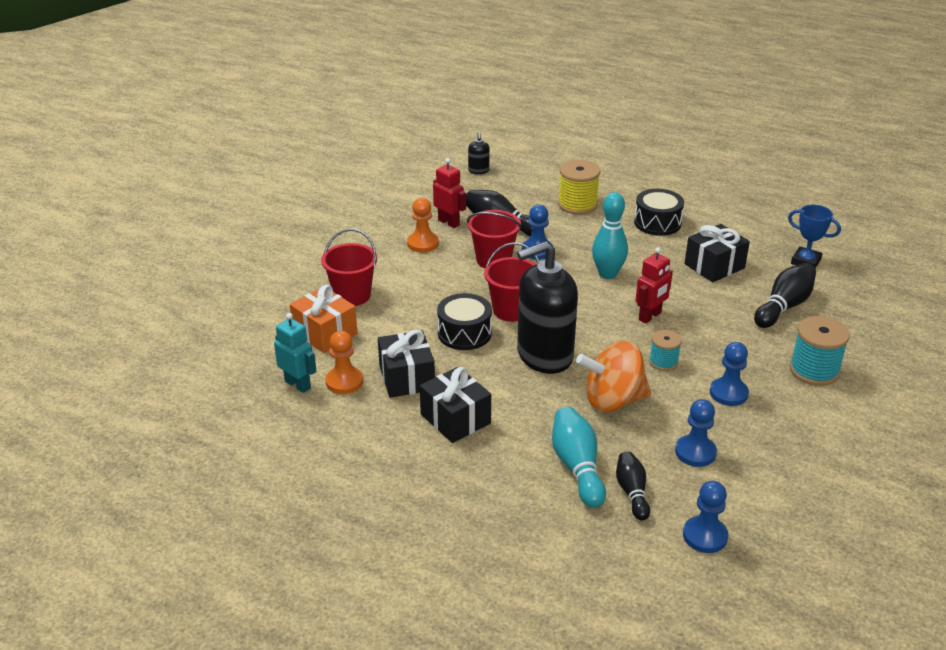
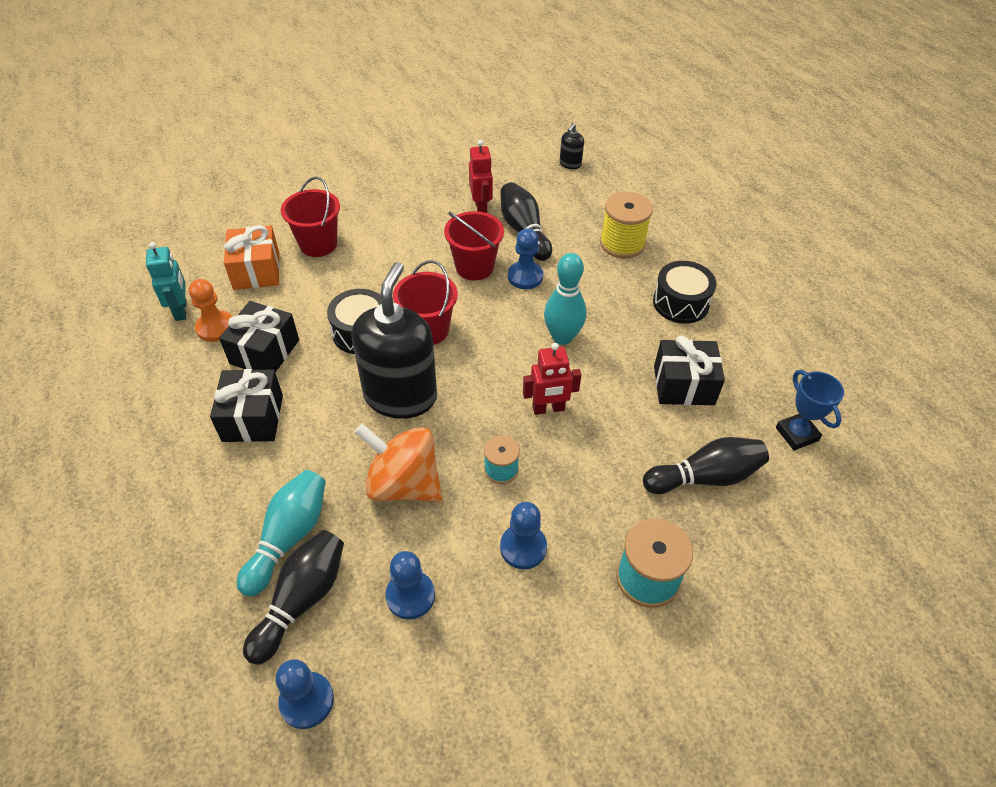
camera: 35 degrees right, 15 degrees up
orange pawn [407,198,439,252] -> none
black soap dispenser [517,241,578,374] -> black soap dispenser turned 90 degrees clockwise [352,262,437,419]
black bowling pin [616,451,650,521] -> black bowling pin [243,530,344,665], size x1.53

